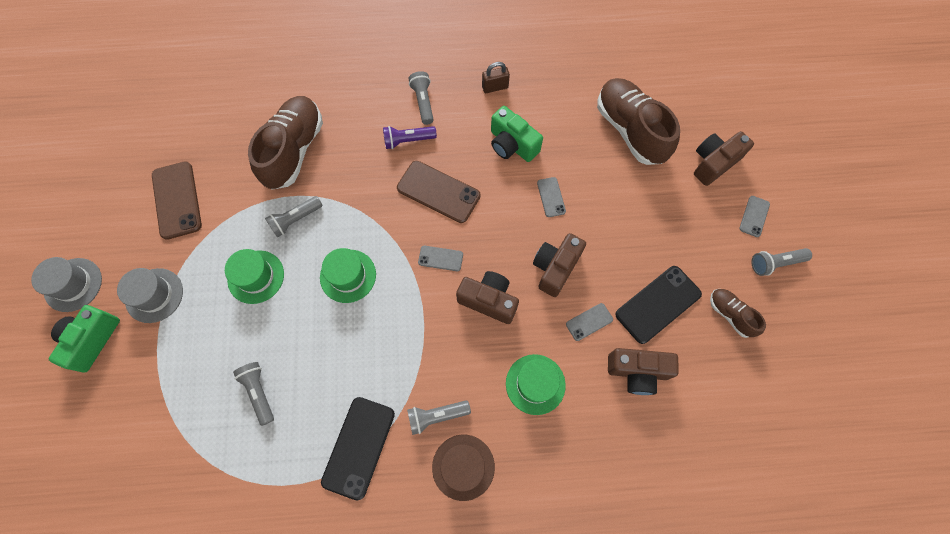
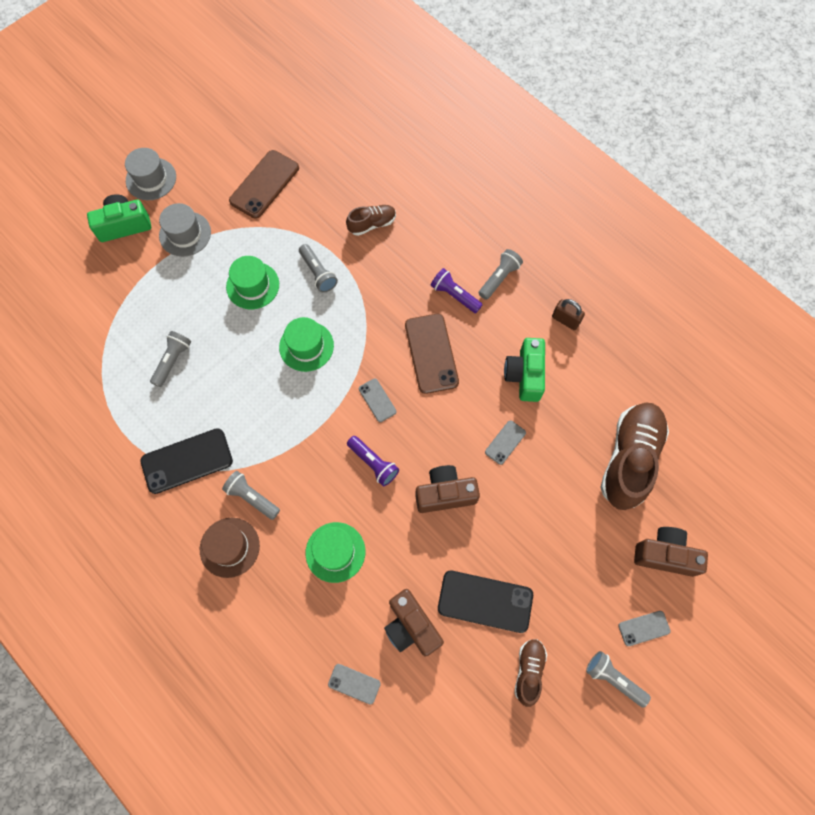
camera: 50 degrees right, 0 degrees up
brown shoe [248,96,323,190] -> brown shoe [346,205,396,236], size x0.50
grey flashlight [265,196,323,238] -> grey flashlight turned 135 degrees counterclockwise [299,244,338,293]
brown camera [456,271,519,324] -> purple flashlight [347,436,399,486]
grey phone [566,303,613,341] -> grey phone moved to [328,664,381,705]

